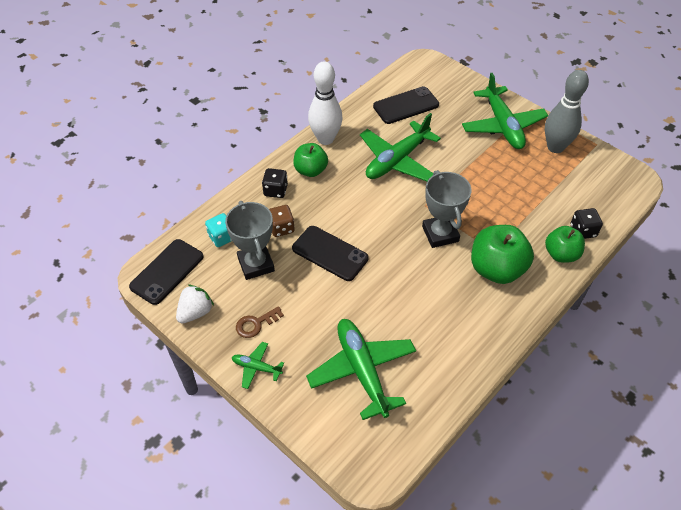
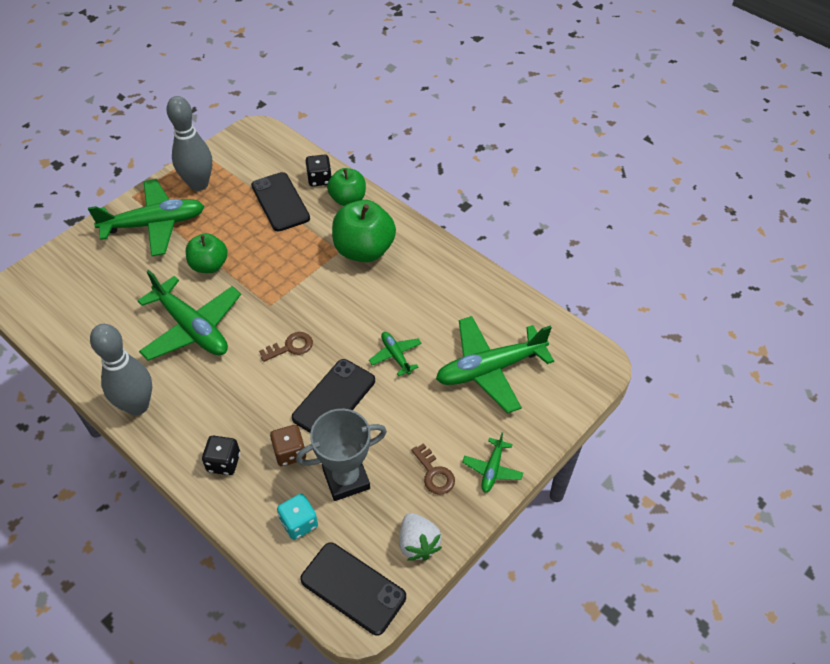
camera: 90 degrees left, 0 degrees up
white strawberry [176,285,214,323] -> white strawberry turned 150 degrees counterclockwise [399,513,442,561]
green apple [293,143,328,177] -> green apple moved to [186,233,228,273]
white bowling pin [308,61,342,145] -> grey bowling pin [90,324,152,415]
black phone [373,86,439,124] -> black phone moved to [251,172,310,232]
grey trophy [422,170,472,248] -> none
none -> brown key [259,332,313,362]
none -> green plane [369,332,422,376]

